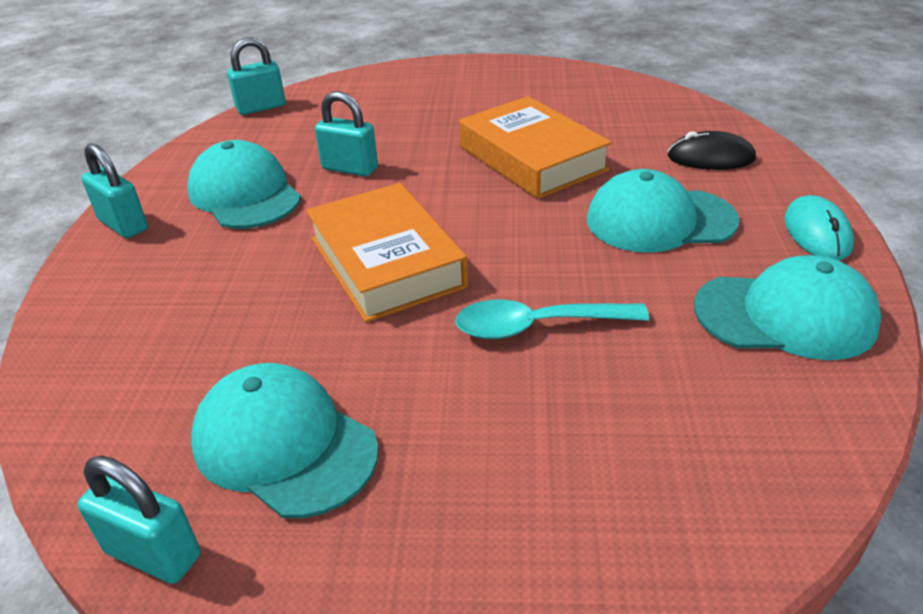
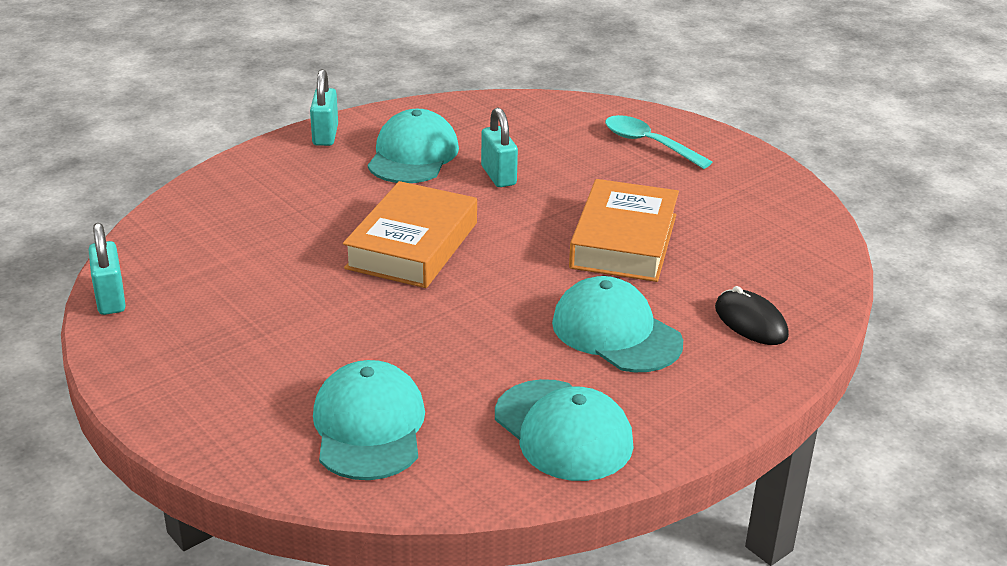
camera: 45 degrees right, 5 degrees down
turquoise cap [191,363,379,518] -> turquoise cap moved to [313,360,425,480]
turquoise padlock [227,37,286,115] -> none
turquoise spoon [455,299,649,339] -> turquoise spoon moved to [605,115,712,169]
turquoise mouse [784,195,854,260] -> none

